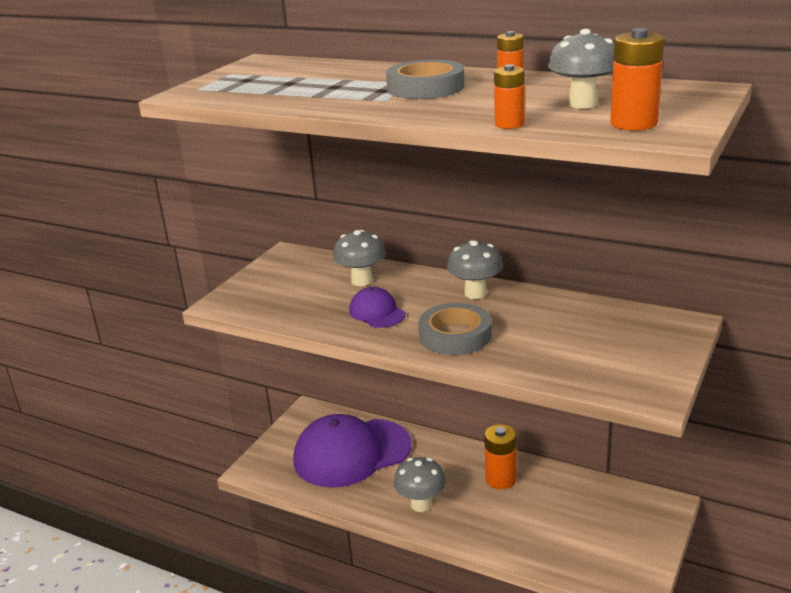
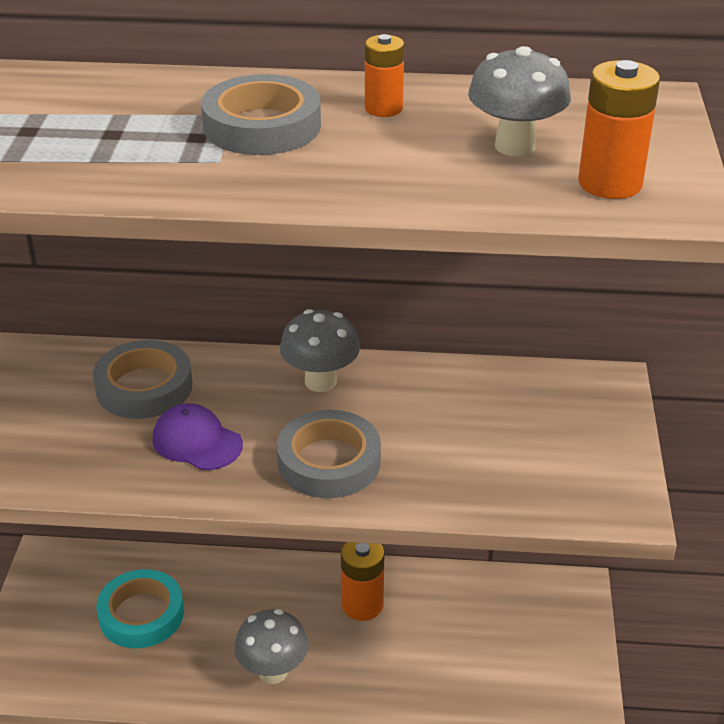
camera: 25 degrees left, 10 degrees up
purple cap [293,414,412,488] -> turquoise tape [97,569,184,648]
grey mushroom [333,230,386,286] -> grey tape [93,340,193,419]
orange battery [494,64,525,129] -> none

